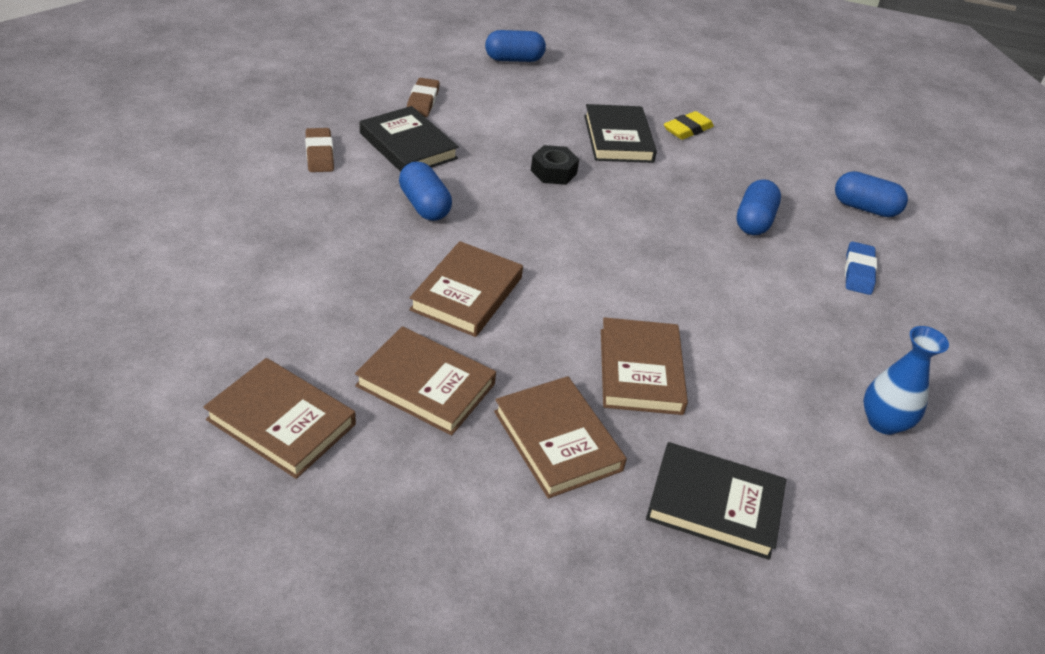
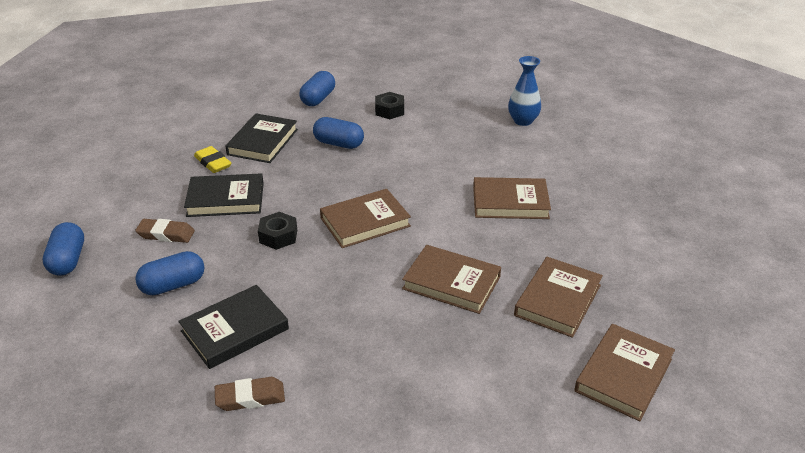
camera: 85 degrees left, 5 degrees down
blue capsule [399,161,452,221] -> blue capsule moved to [135,251,205,295]
brown eraser [407,78,440,117] -> brown eraser moved to [135,219,195,243]
brown book [494,376,627,499] -> brown book moved to [320,189,411,248]
black book [646,442,786,560] -> black book moved to [225,113,298,163]
blue eraser [845,241,877,295] -> black nut [375,92,404,119]

